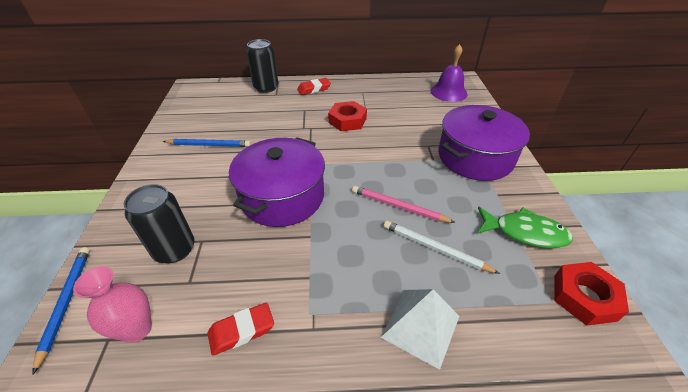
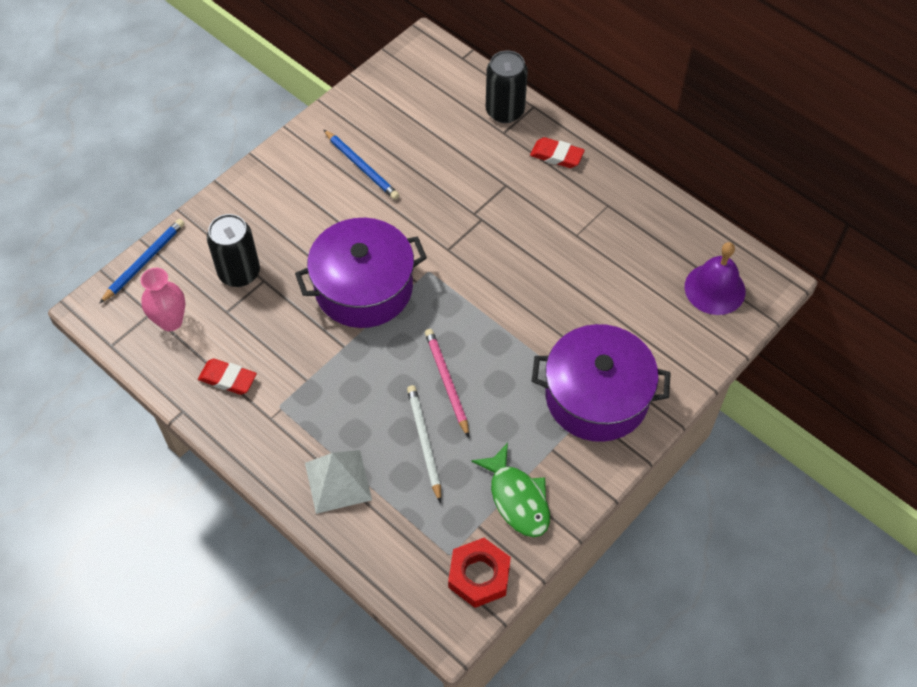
camera: 45 degrees right, 15 degrees up
red nut [328,101,367,131] -> none

